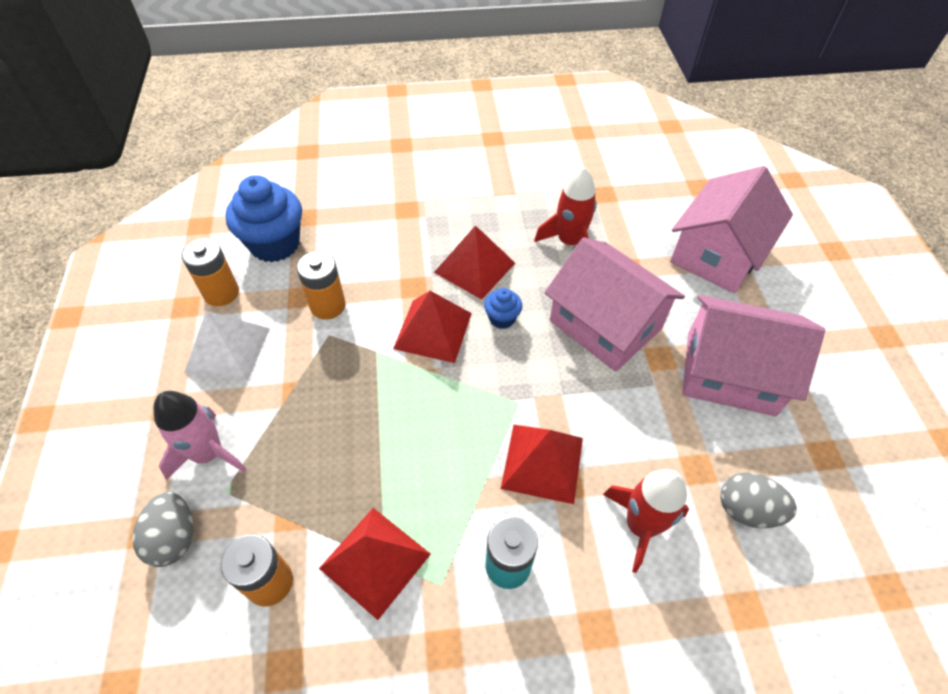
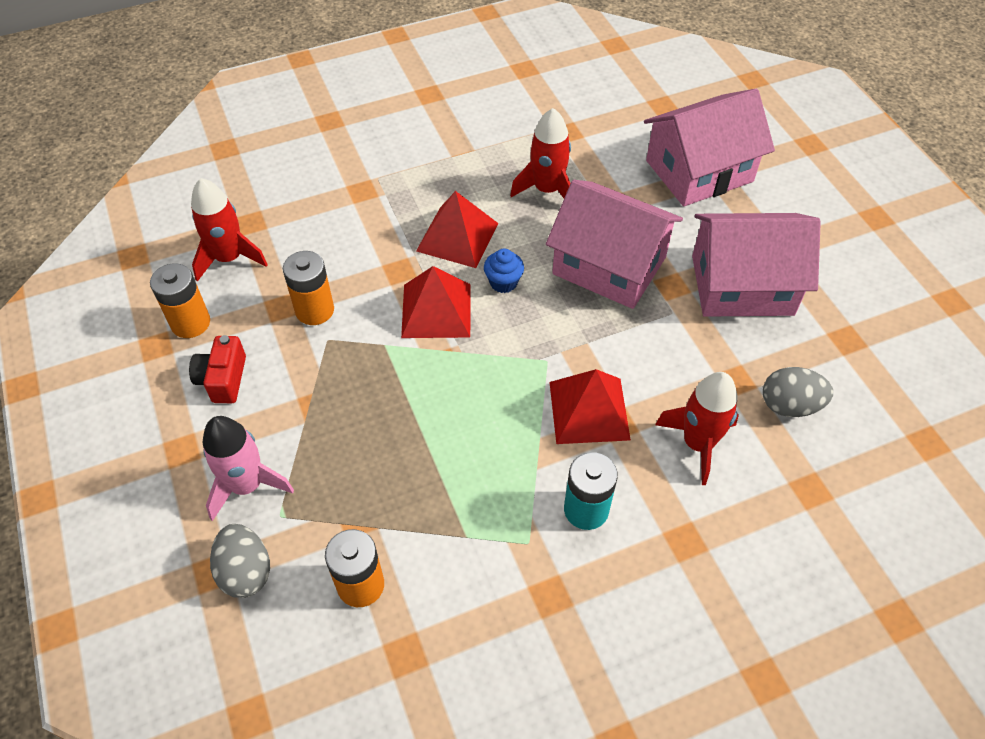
camera: 15 degrees left, 0 degrees up
white pyramid [184,311,270,382] -> red camera [189,335,246,403]
blue cupcake [225,175,302,262] -> red rocket [191,178,268,282]
red pyramid [319,508,431,620] -> none
pink house [670,166,793,293] -> pink house turned 45 degrees clockwise [644,89,775,206]

